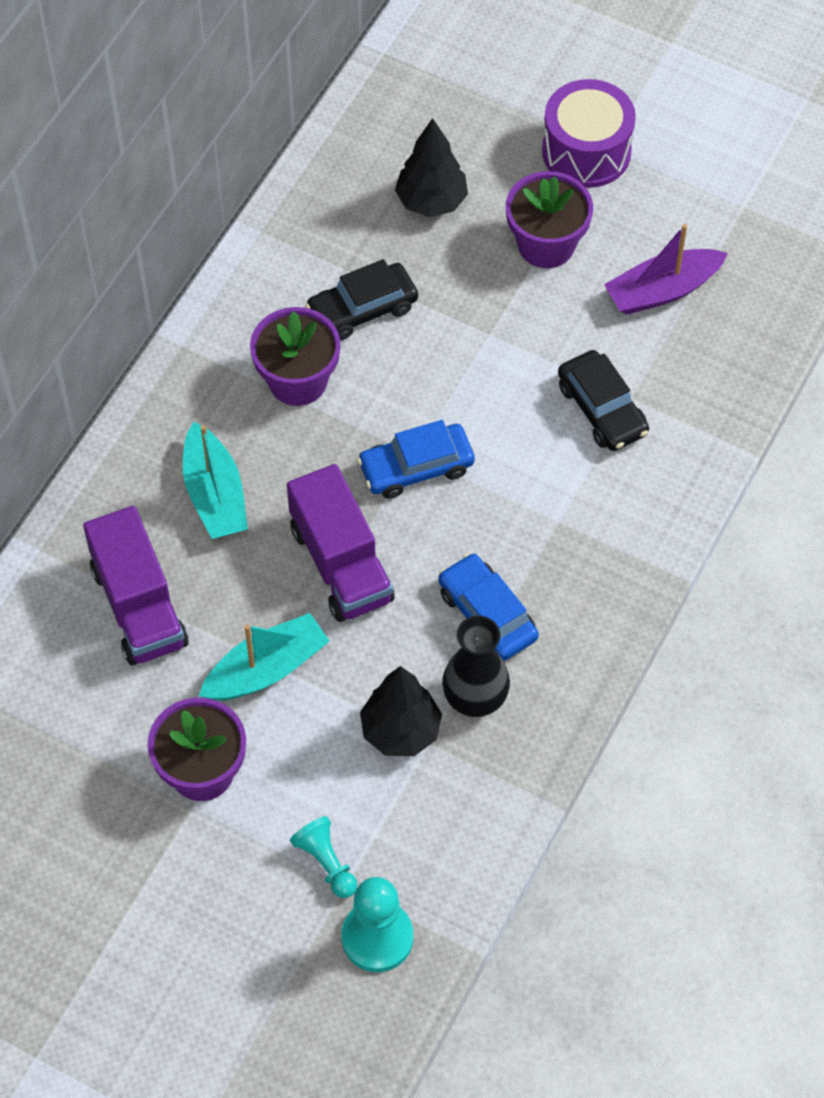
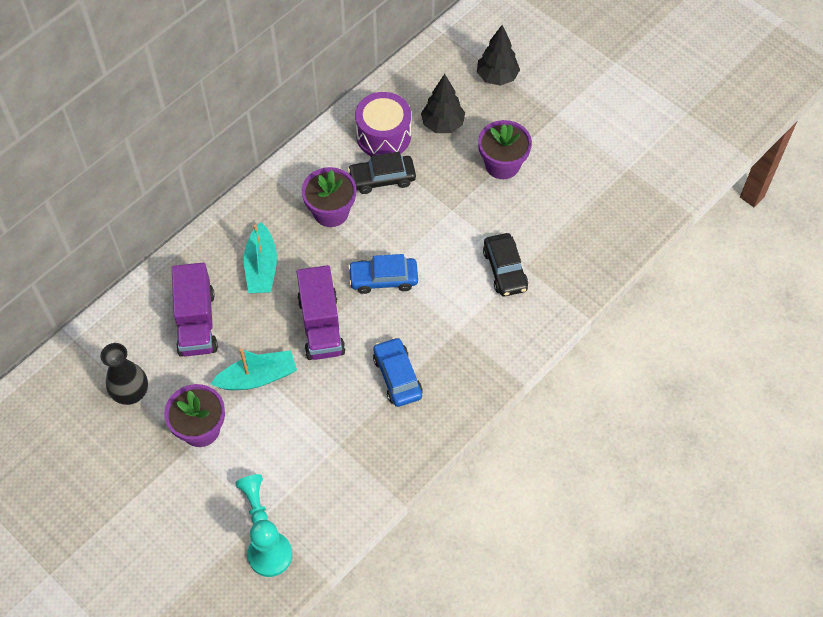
camera: 15 degrees right, 0 degrees up
black tree [360,666,442,756] -> black tree moved to [477,25,520,86]
black vase [442,616,510,717] -> black vase moved to [101,343,148,405]
purple drum [542,79,636,188] -> purple drum moved to [355,92,411,156]
purple boat [604,224,728,315] -> none

